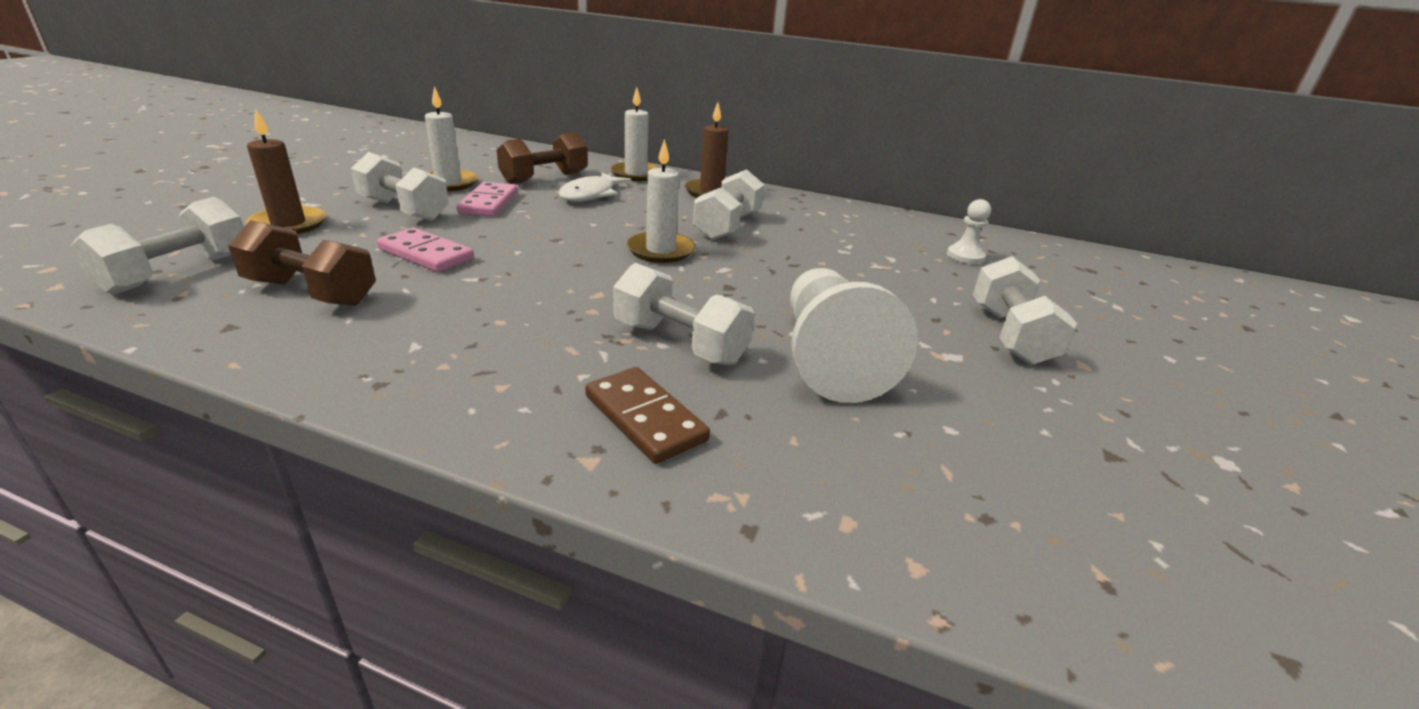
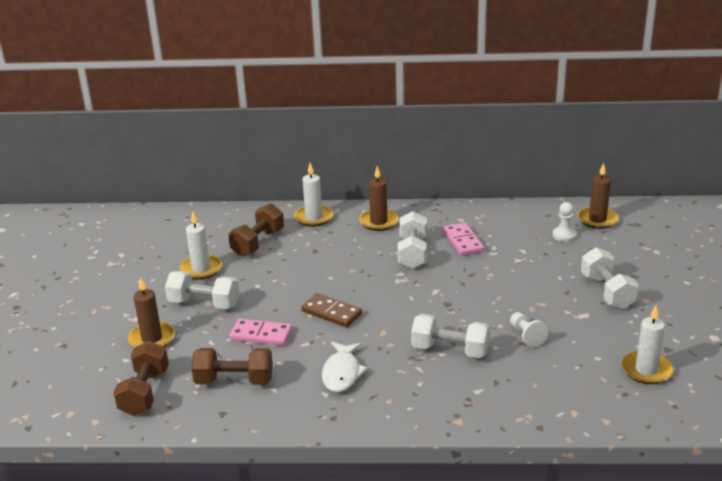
camera: 15 degrees left, 0 degrees up
white dumbbell [71,197,244,294] -> brown dumbbell [113,341,169,416]
pink domino [456,182,518,217] -> pink domino moved to [443,222,484,256]
white fish [558,172,631,202] -> white fish moved to [322,342,368,392]
brown domino [585,367,710,464] -> brown domino moved to [301,293,362,327]
white candle [627,139,695,263] -> white candle moved to [621,305,673,384]
white pawn [790,268,918,403] -> white pawn [510,312,548,347], size x0.47
none -> brown candle [577,163,619,229]

